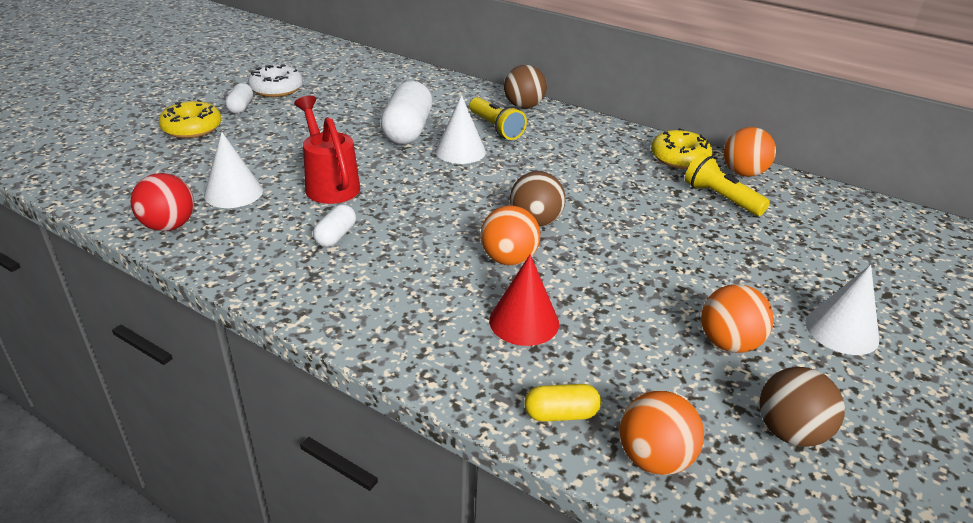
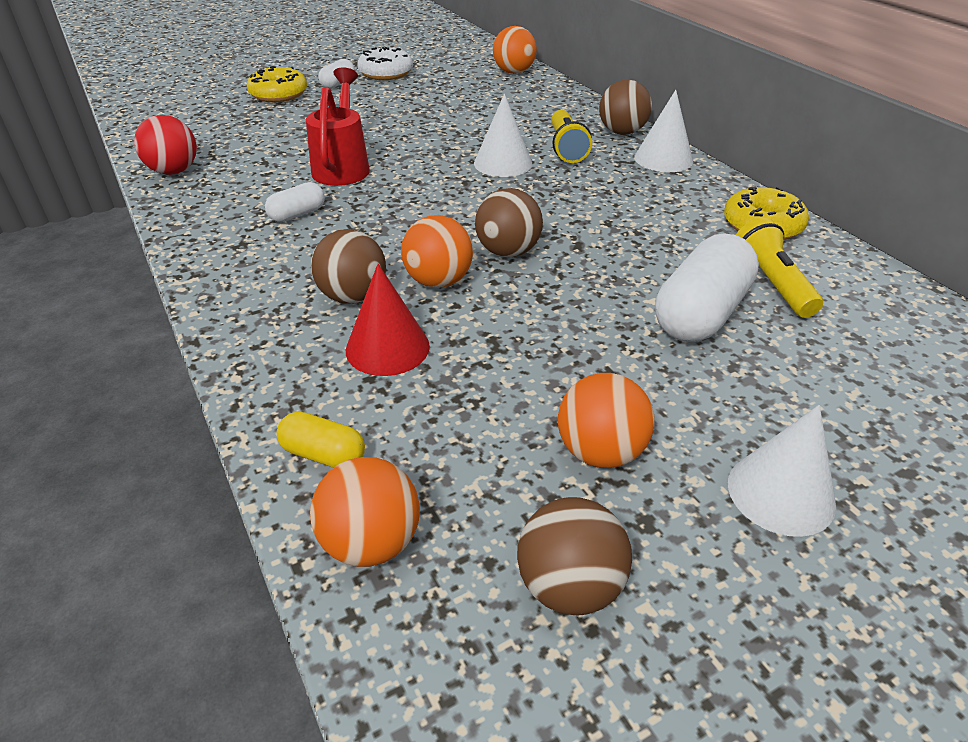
camera: 30 degrees right, 5 degrees up
white cone [204,132,263,208] -> white cone moved to [634,90,693,172]
white capsule [381,81,432,144] -> white capsule moved to [655,233,759,342]
orange ball [724,127,776,177] -> orange ball moved to [493,26,537,74]
none -> brown ball [311,229,386,304]

